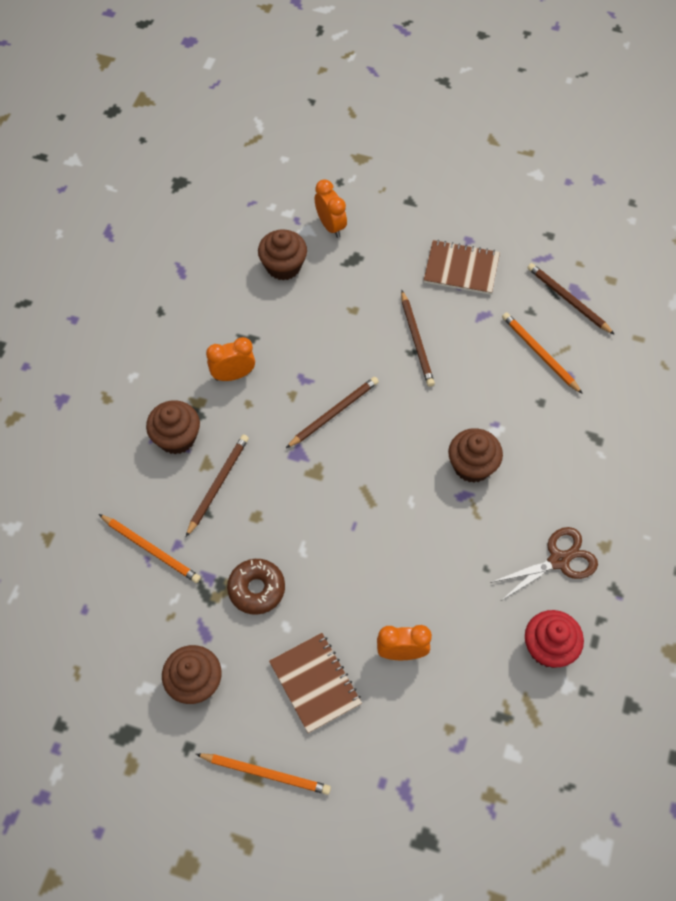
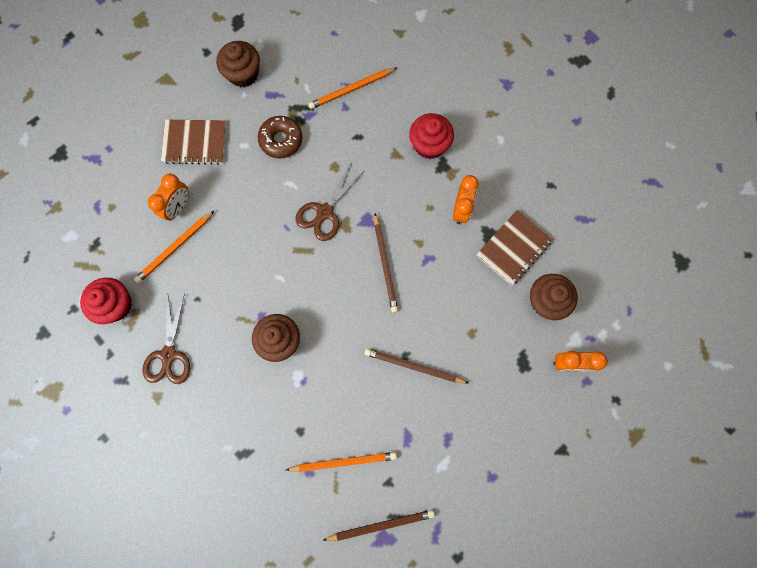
camera: 120 degrees right, 15 degrees up
brown cupcake [146,400,200,454] -> red cupcake [409,113,454,159]
brown pencil [186,435,249,537] -> none
orange pencil [196,753,331,795] -> orange pencil moved to [134,211,214,283]
brown notebook [424,240,500,295] -> brown notebook moved to [476,210,553,286]
none -> brown scissors [295,162,365,241]

